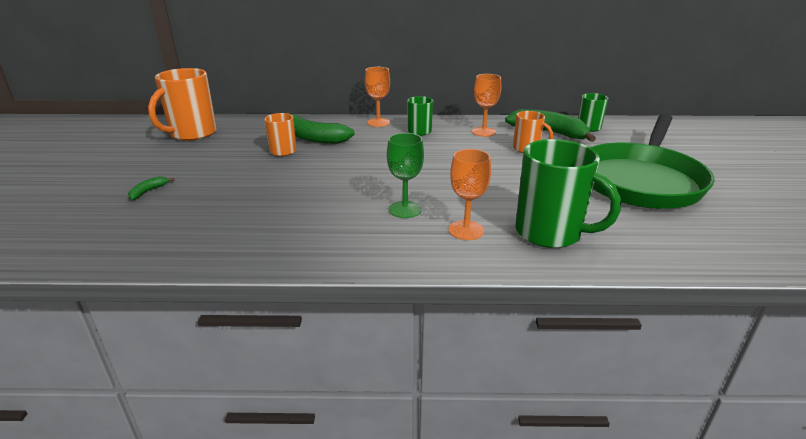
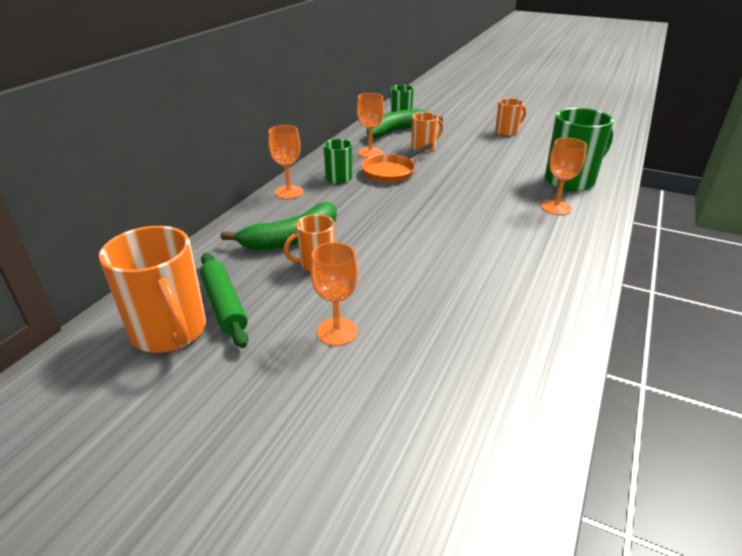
camera: 65 degrees left, 5 degrees up
green banana [128,176,175,200] -> none
green goblet [387,133,424,218] -> none
green pan [590,114,715,209] -> orange mug [495,98,526,136]
none -> green rolling pin [200,253,248,348]
none -> orange goblet [311,242,358,346]
none -> orange pan [361,144,433,183]

